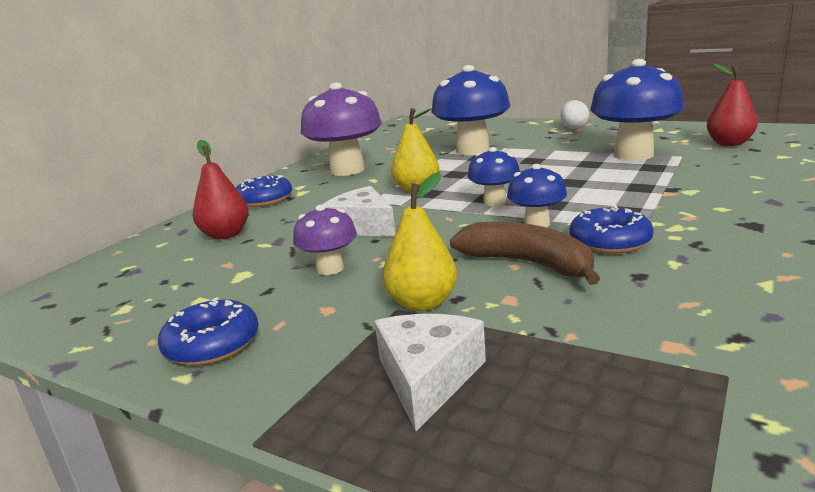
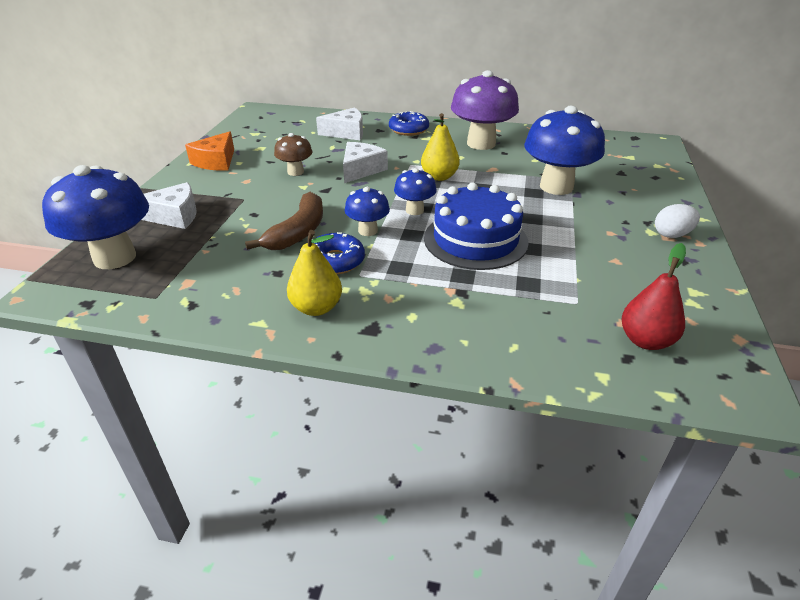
camera: 70 degrees right, 15 degrees up
blue donut [158,297,259,366] -> orange cheese [185,131,234,171]
red pear [193,140,249,239] -> white cheese [316,107,363,140]
purple mushroom [293,205,357,275] -> brown mushroom [274,133,313,176]
yellow pear [383,172,457,311] -> yellow pear moved to [287,230,342,316]
blue mushroom [590,59,685,161] -> blue mushroom moved to [42,165,149,269]
none -> blue cake [424,182,529,270]

